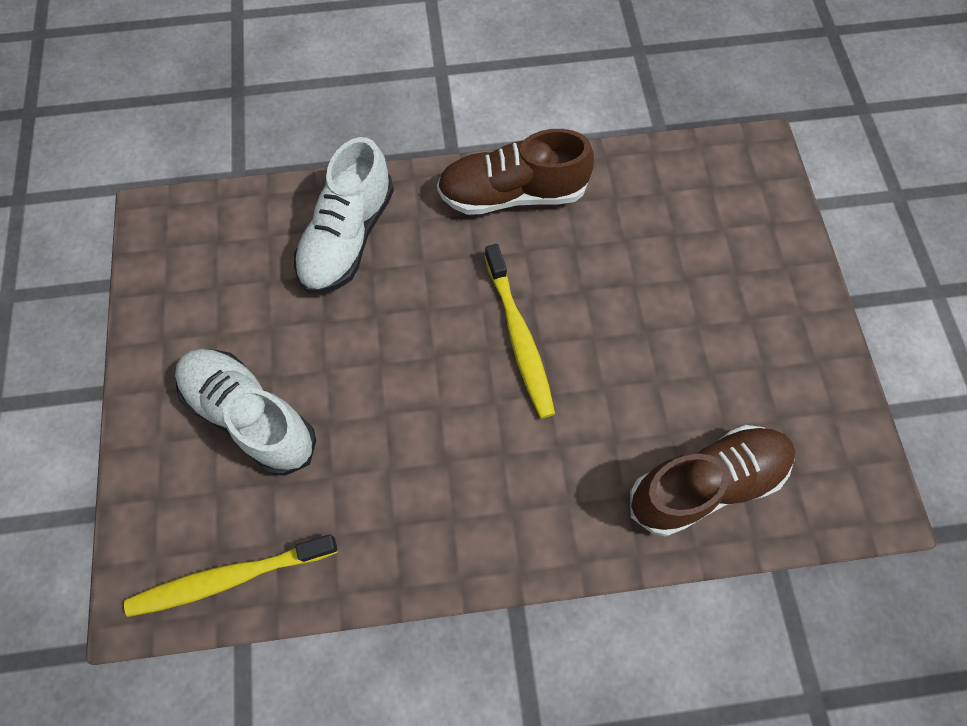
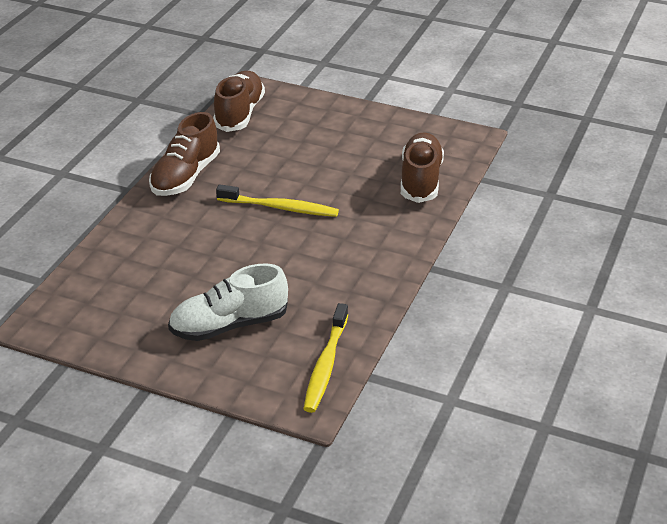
camera: 60 degrees left, 30 degrees down
white shoe [294,137,394,294] -> none
none -> brown shoe [213,71,265,132]

